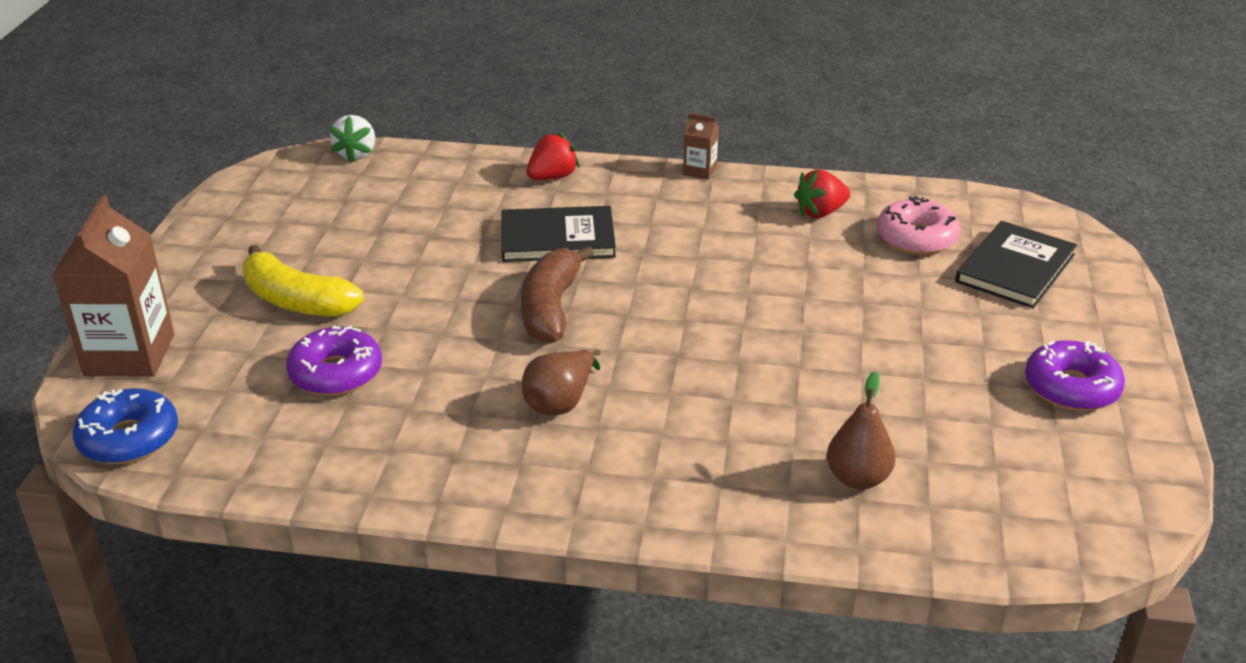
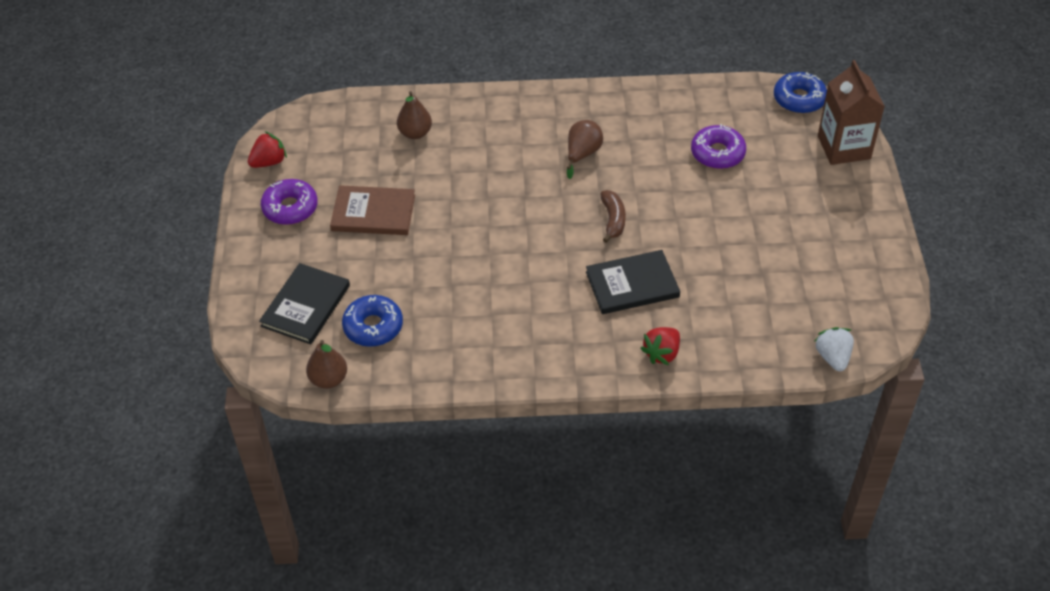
camera: 170 degrees right, 15 degrees up
yellow banana [243,245,364,317] -> none
brown banana [521,245,594,344] -> brown banana [601,190,626,243], size x0.65
brown carton [683,113,719,180] -> none
red strawberry [794,170,850,218] -> red strawberry moved to [248,131,287,168]
pink donut [877,196,960,255] -> blue donut [342,295,403,347]
none -> brown pear [306,340,347,389]
none -> brown book [330,185,415,235]

